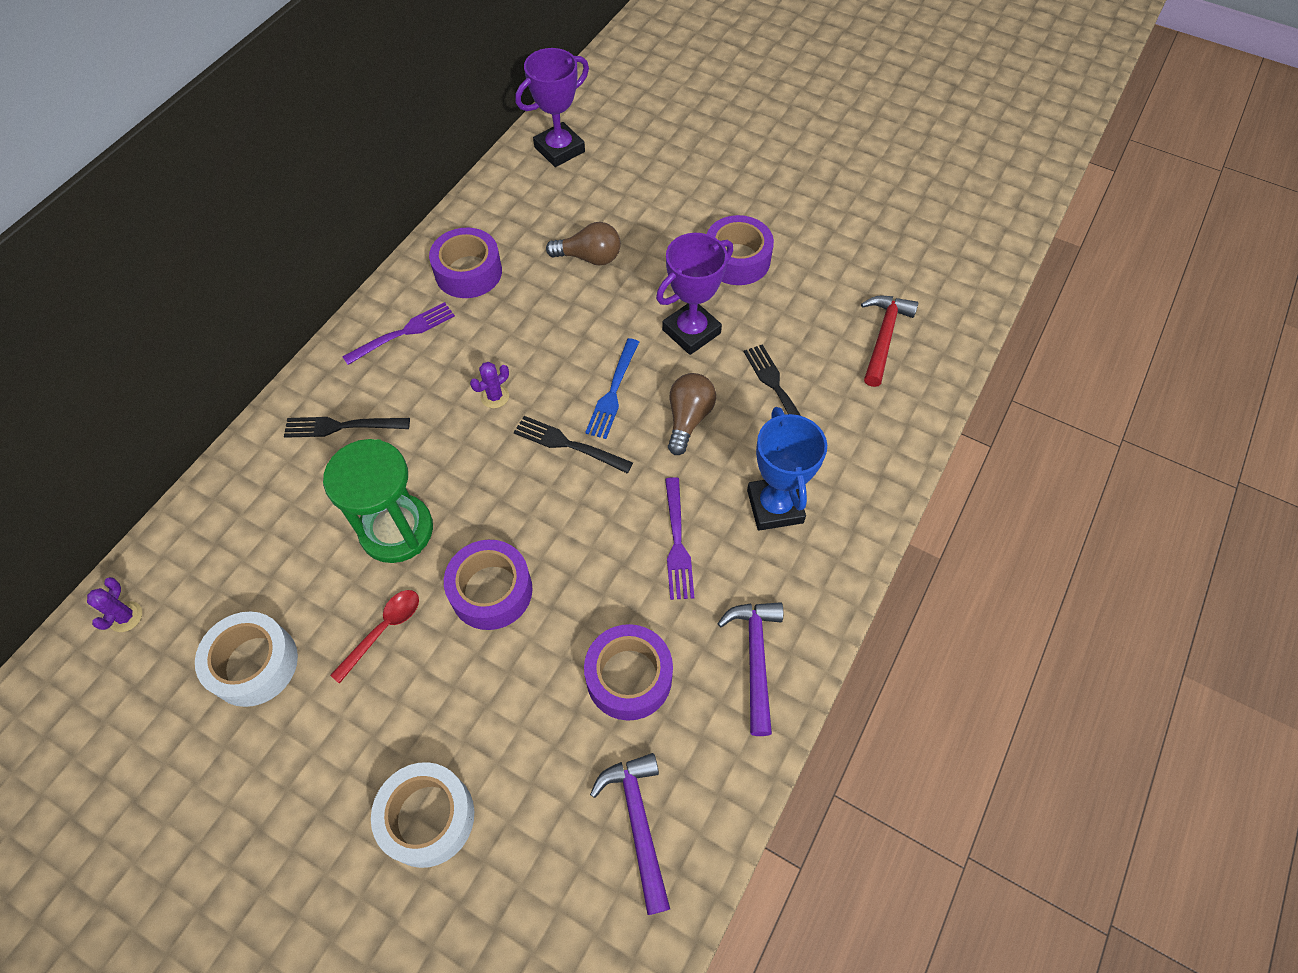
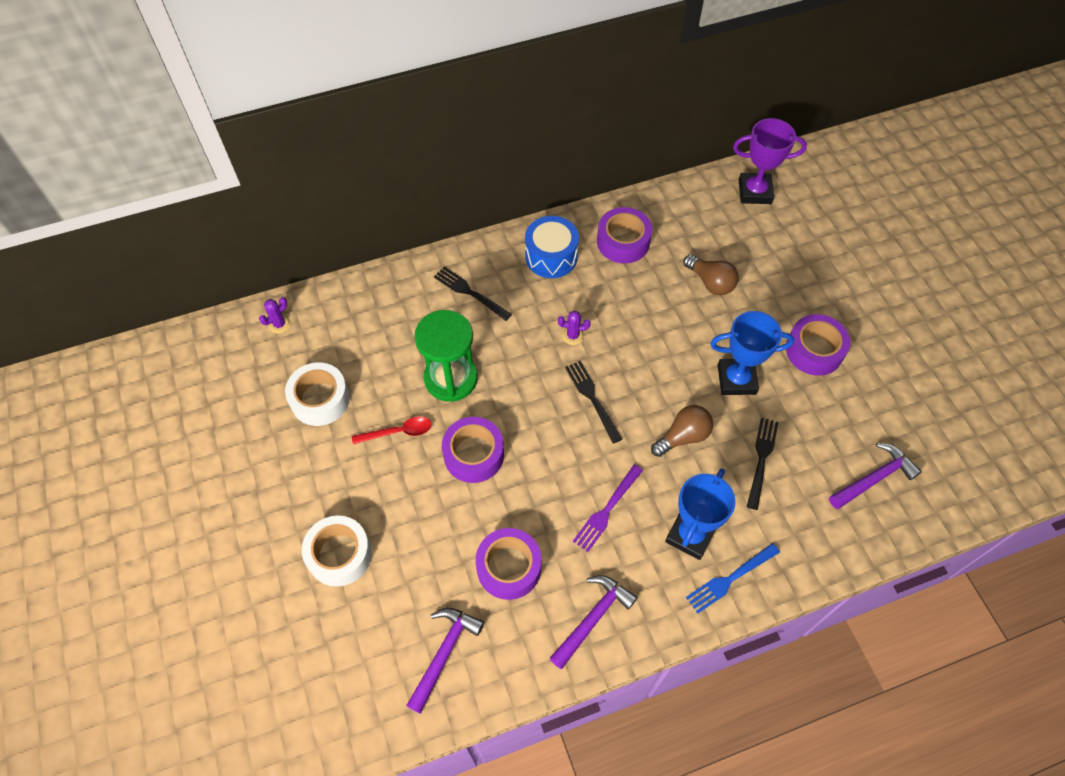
camera: 40 degrees right, 0 degrees up
purple fork [342,302,455,365] -> blue drum [525,216,579,278]
blue fork [585,338,639,439] -> blue fork moved to [686,543,780,614]
purple trophy [656,233,733,355] -> blue trophy [710,311,794,395]
red hammer [861,296,918,387] -> purple hammer [829,443,922,509]

